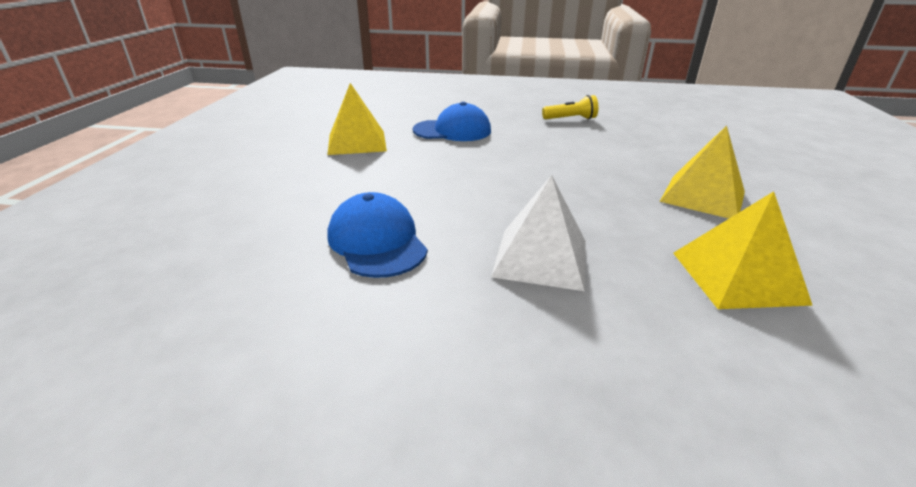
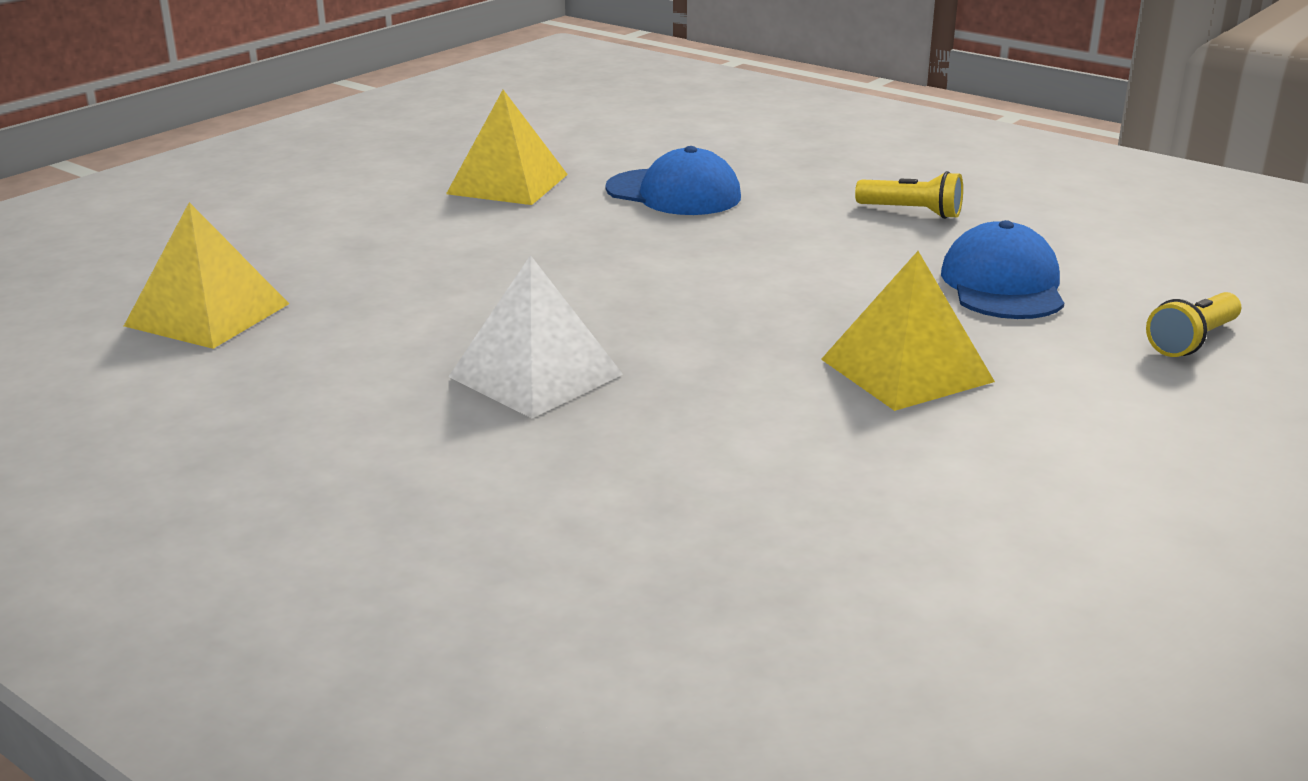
camera: 30 degrees right, 5 degrees down
blue cap [327,192,428,278] -> blue cap moved to [941,220,1064,319]
yellow pyramid [673,191,813,309] -> yellow pyramid moved to [124,202,289,349]
none -> yellow flashlight [1146,292,1241,357]

